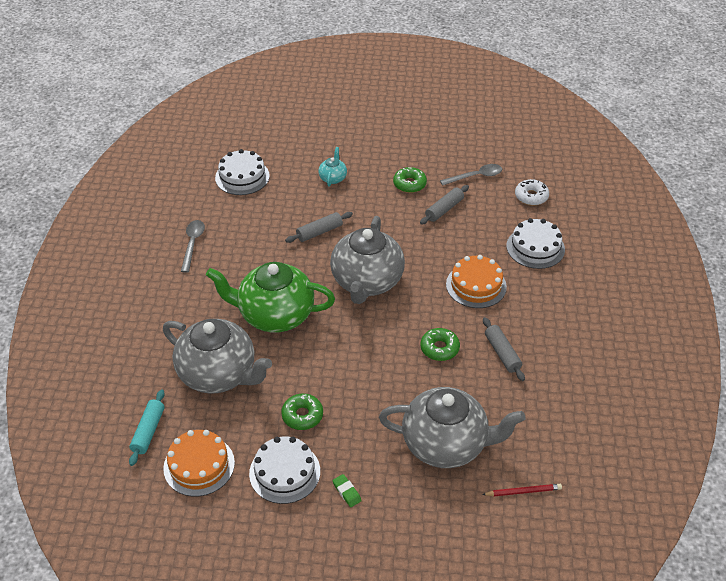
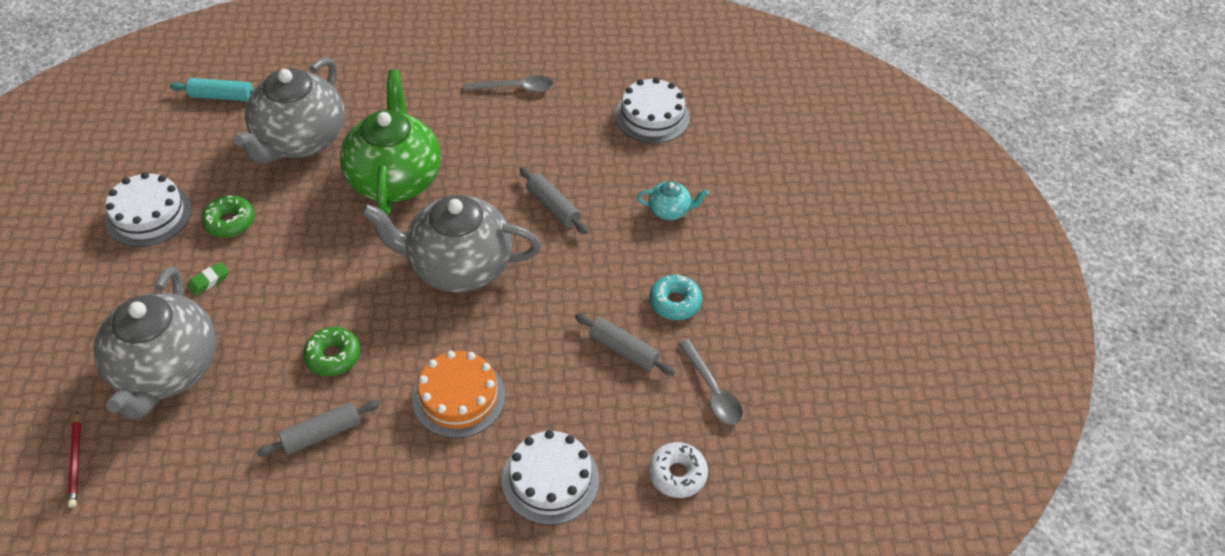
camera: 80 degrees right, 5 degrees up
orange cake [163,430,235,497] -> none
green eraser [333,474,362,507] -> green eraser moved to [187,262,229,296]
green donut [393,167,427,193] -> turquoise donut [649,275,702,320]

